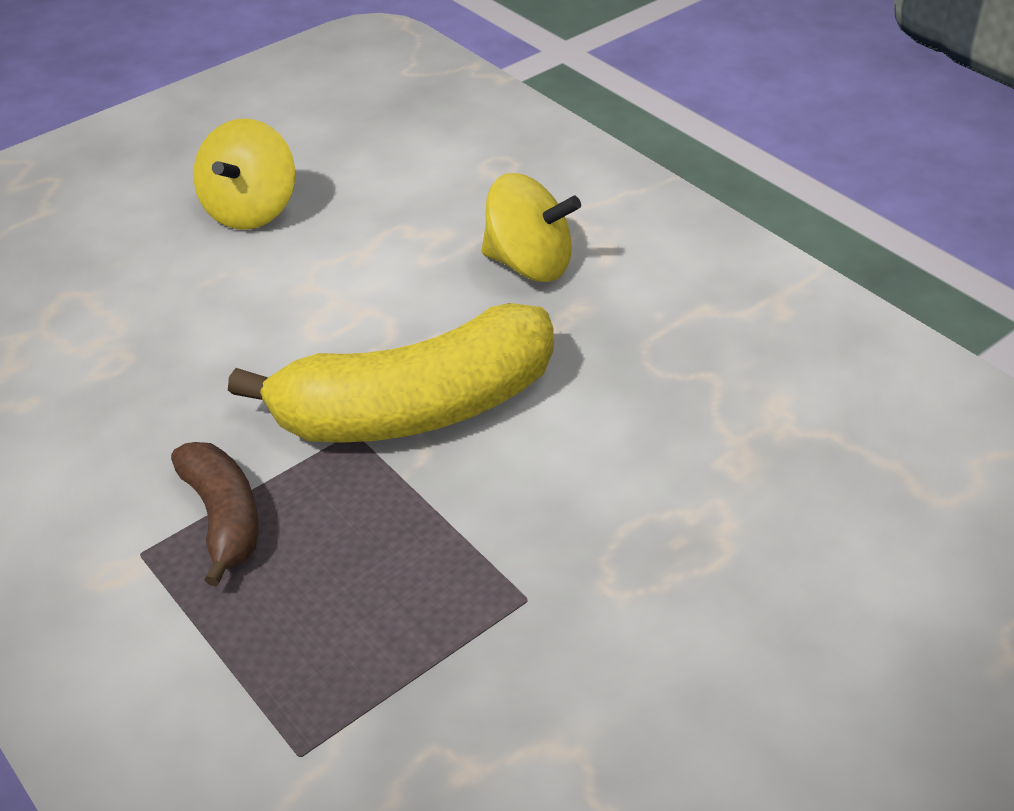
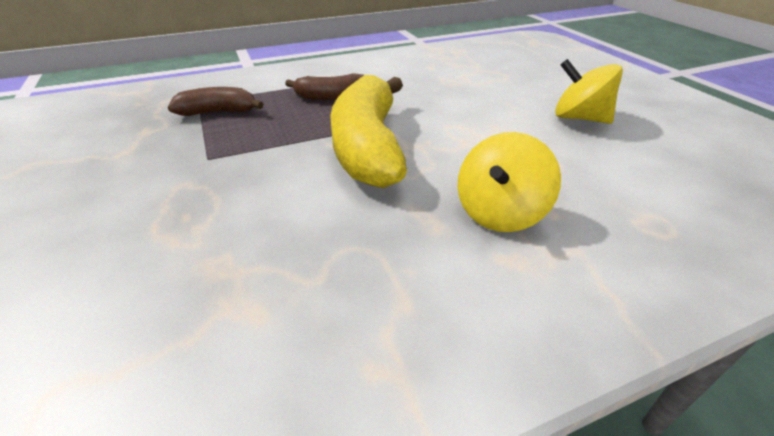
camera: 105 degrees right, 5 degrees down
none -> brown banana [168,87,263,116]

